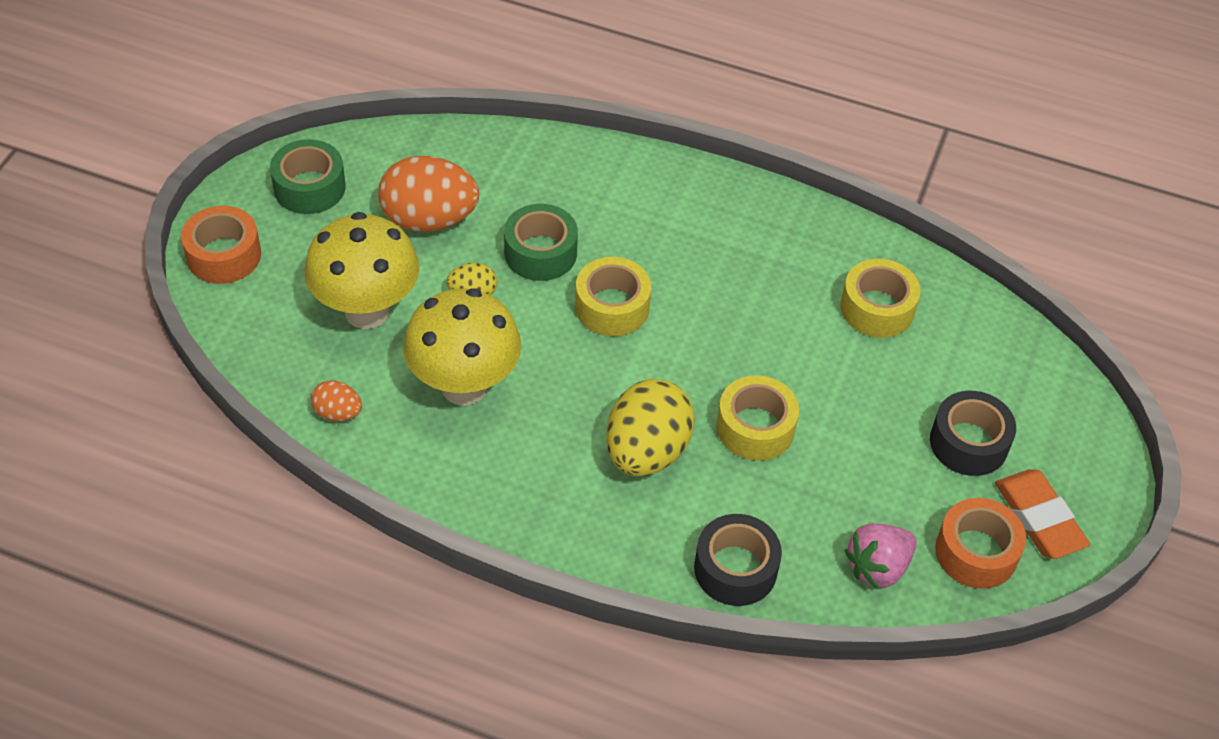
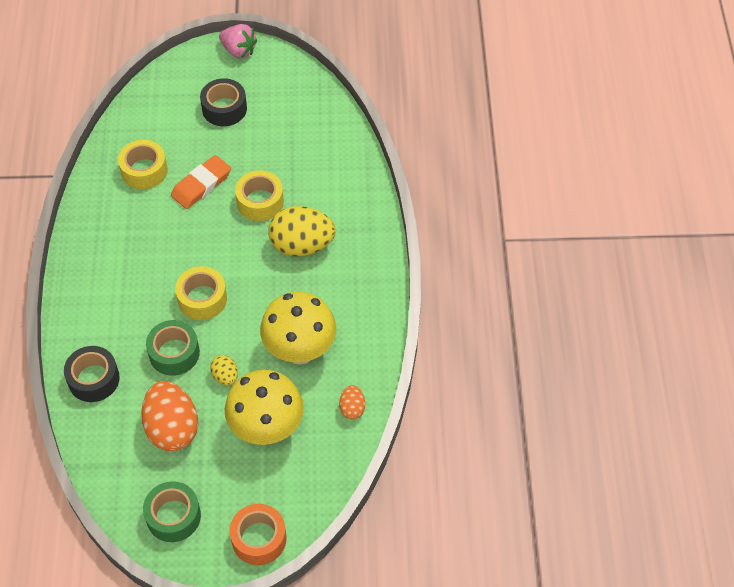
camera: 110 degrees left, 5 degrees up
black tape [694,514,782,606] -> black tape moved to [64,346,120,402]
pink strawberry [844,523,917,589] -> pink strawberry moved to [219,24,257,58]
orange tape [935,498,1026,589] -> none
orange eraser [995,469,1090,559] -> orange eraser moved to [171,155,231,209]

